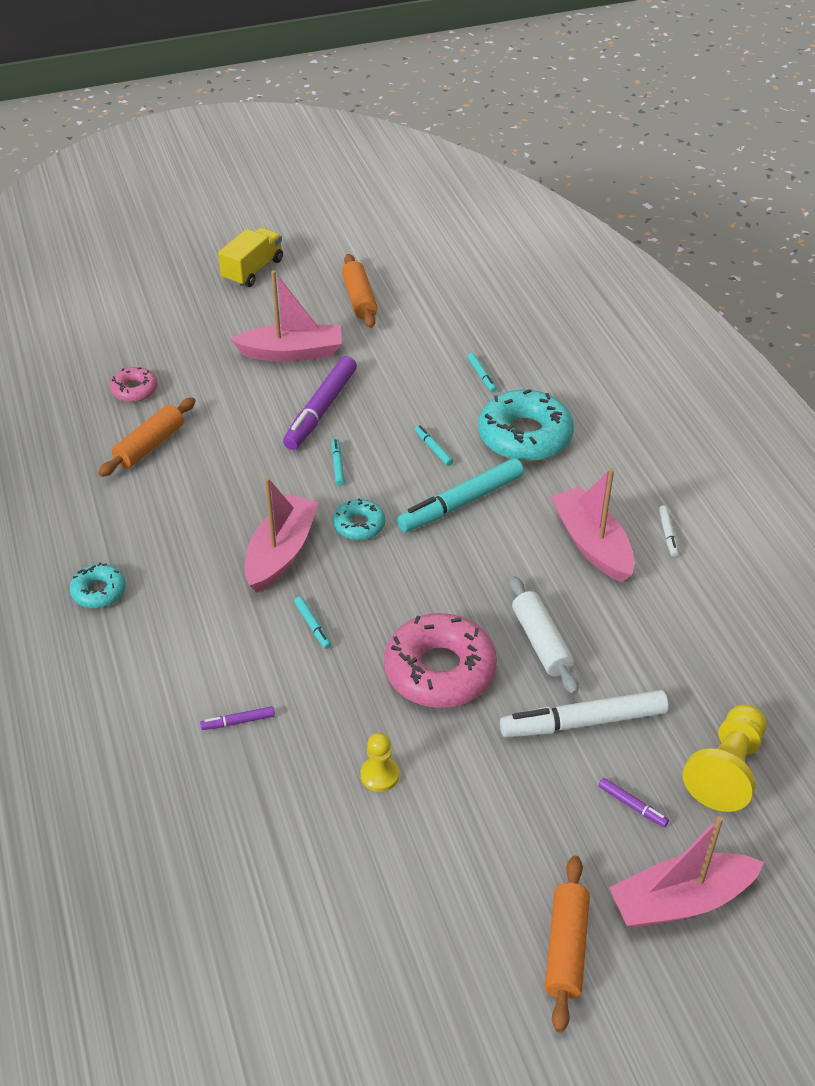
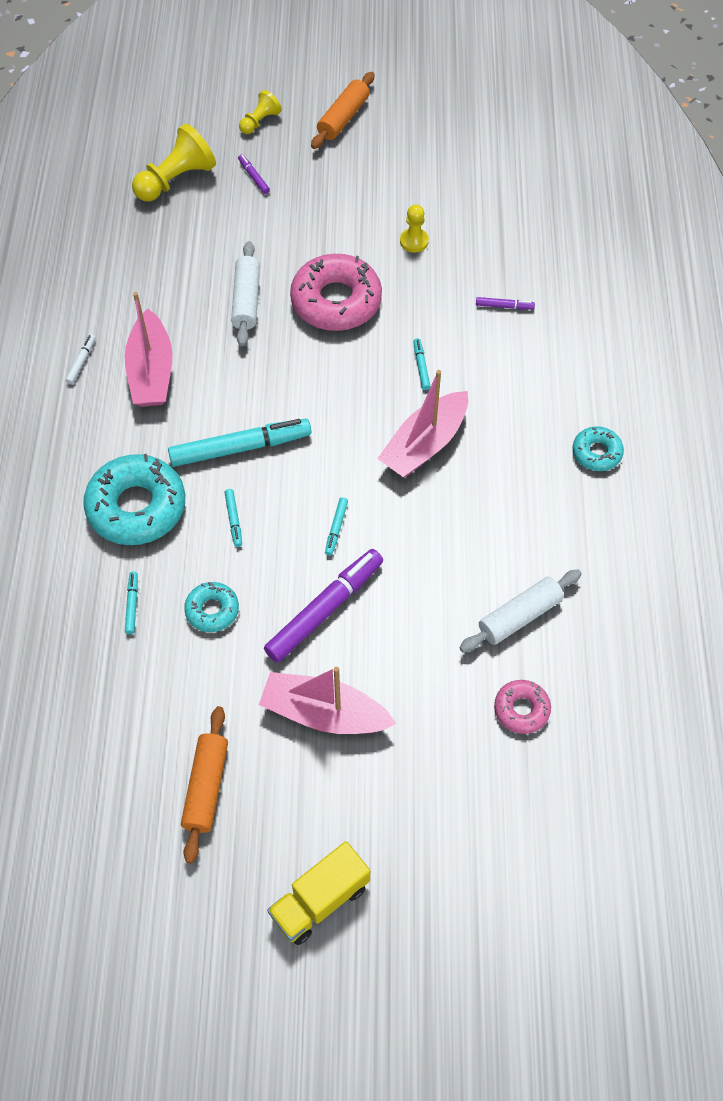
camera: 160 degrees left, 15 degrees up
orange rolling pin [98,397,196,477] -> white rolling pin [459,569,582,653]
turquoise donut [333,499,385,540] -> turquoise donut moved to [184,582,239,632]
white marker [500,690,668,737] -> none
pink boat [609,816,764,928] -> yellow pawn [239,90,282,134]

